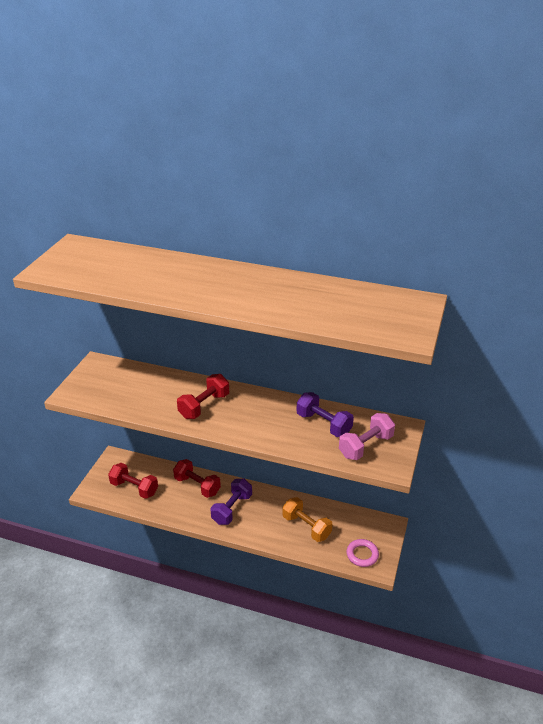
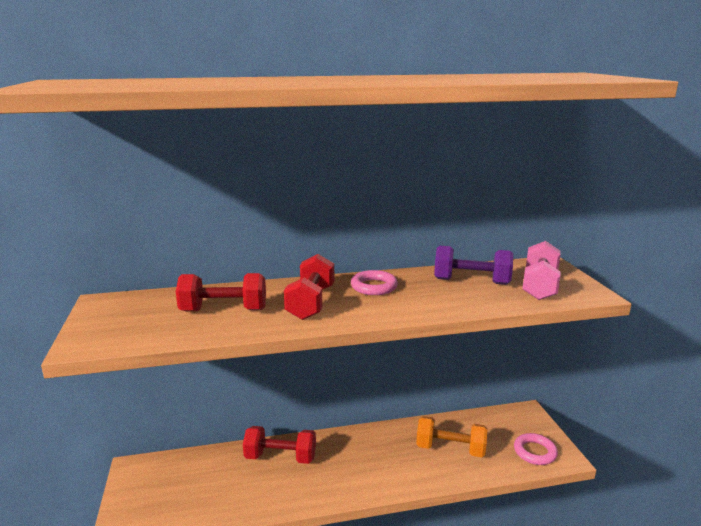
camera: 30 degrees left, 15 degrees down
red dumbbell [108,463,158,499] -> red dumbbell moved to [176,273,266,311]
purple dumbbell [210,479,252,525] -> none
none -> pink ring [351,270,398,295]

